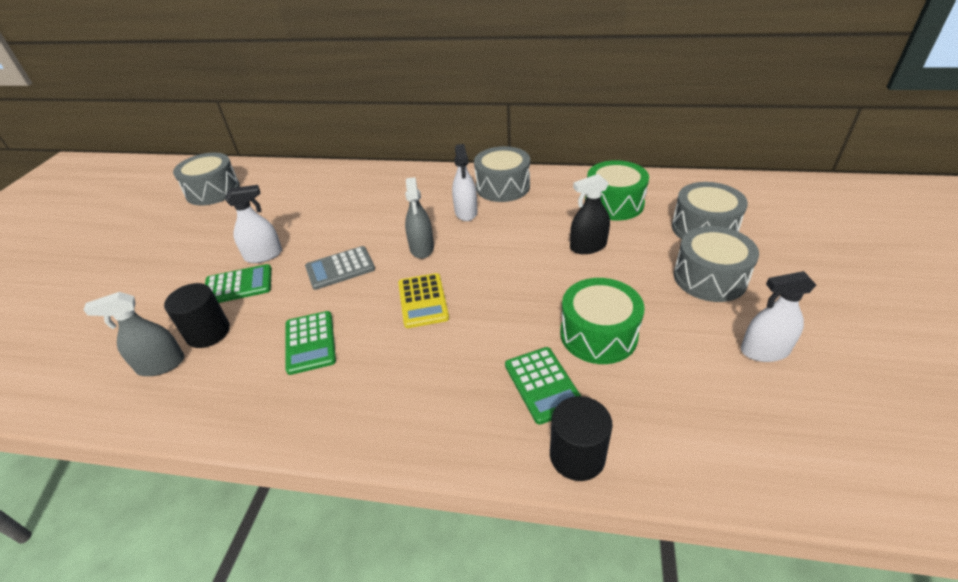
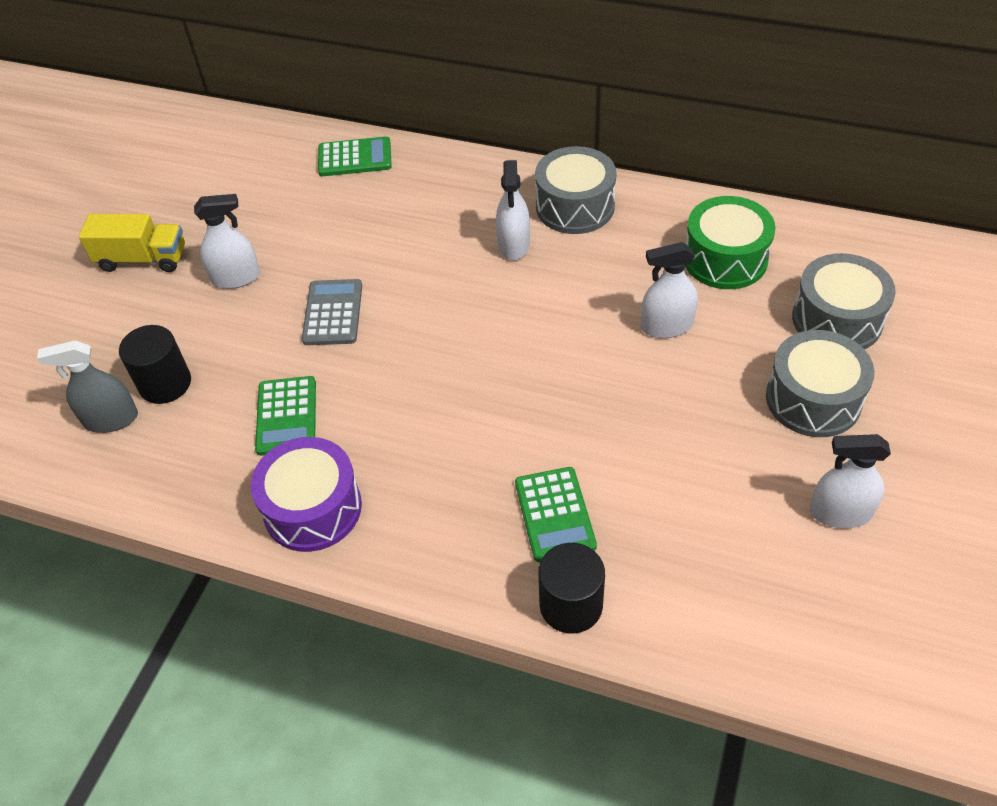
camera: 10 degrees right, 10 degrees up
grey drum [173,152,240,206] -> none
green calculator [205,264,272,303] -> green calculator moved to [318,136,392,176]
grey calculator [305,246,375,290] -> grey calculator turned 105 degrees clockwise [302,279,362,345]
yellow calculator [398,273,449,328] -> none
grey spray bottle [405,177,434,259] -> none
green drum [560,278,645,364] -> none
black spray bottle [570,174,610,254] -> white spray bottle [641,242,698,338]
none -> yellow truck [79,214,185,272]
none -> purple drum [251,437,362,552]

